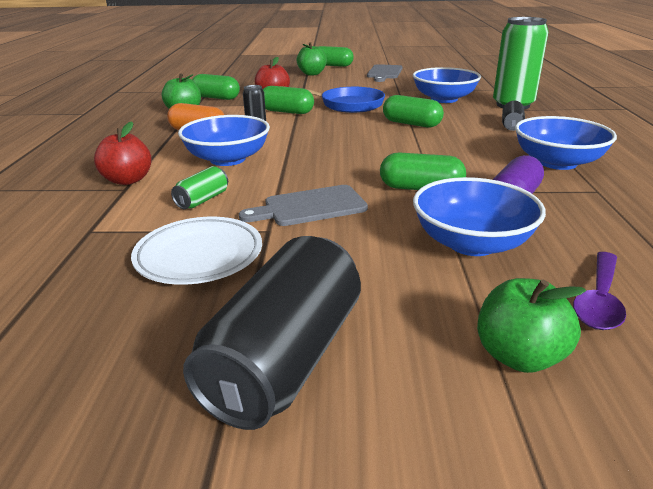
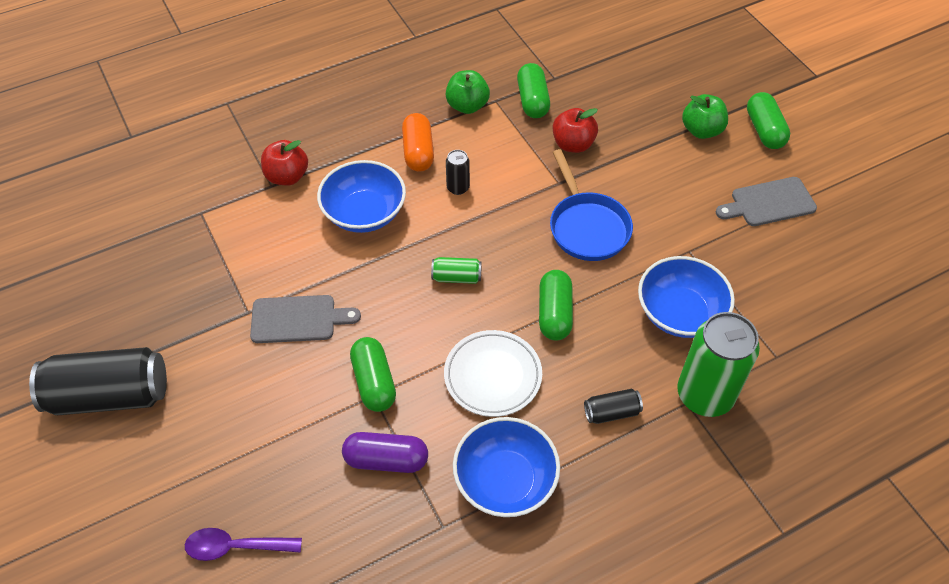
camera: 60 degrees right, 25 degrees up
white plate [131,217,262,285] -> white plate moved to [444,330,542,417]
green can [171,166,228,209] -> green can moved to [431,257,482,284]
grey cutting board [239,185,368,226] -> grey cutting board turned 135 degrees clockwise [250,295,361,343]
green capsule [263,86,314,114] -> none
blue bowl [413,177,546,256] -> none
green apple [477,278,586,373] -> none

